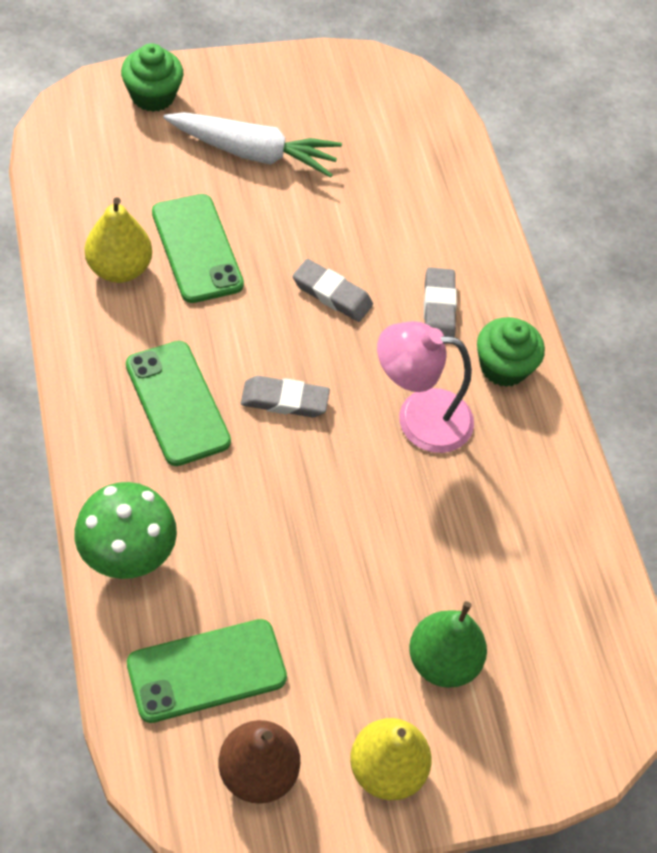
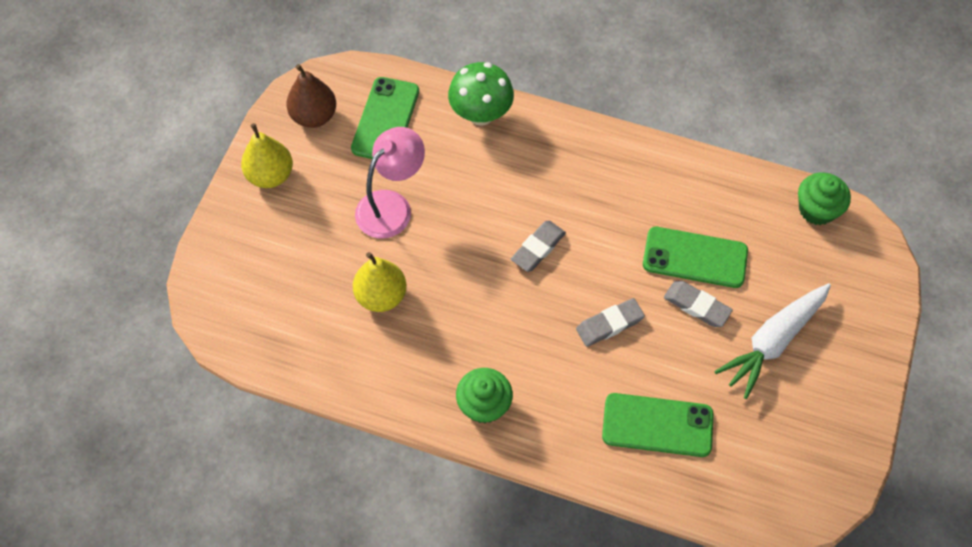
camera: 130 degrees right, 5 degrees up
yellow pear [85,197,152,283] -> yellow pear moved to [353,252,407,312]
green cupcake [121,43,184,112] -> green cupcake moved to [798,173,851,225]
green phone [126,341,231,466] -> green phone moved to [602,393,714,457]
pink lamp [377,321,474,453] -> pink lamp moved to [355,127,425,239]
green pear [409,601,487,688] -> none
grey eraser [424,268,457,337] -> grey eraser moved to [664,281,733,327]

